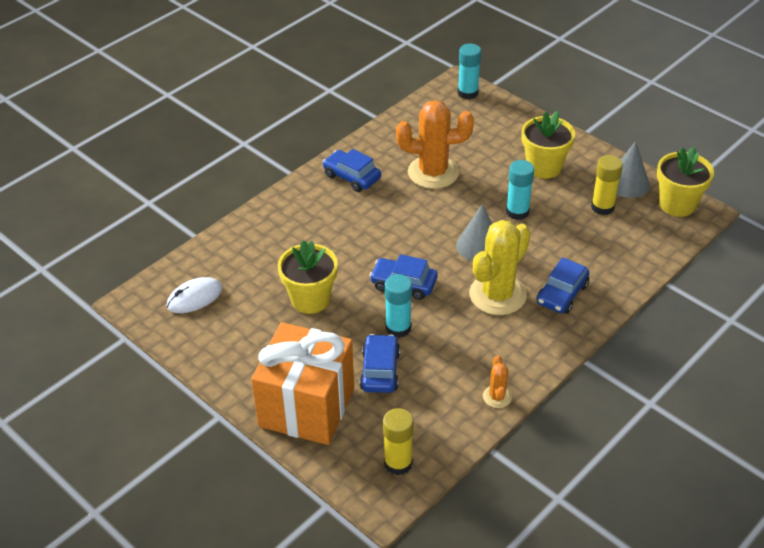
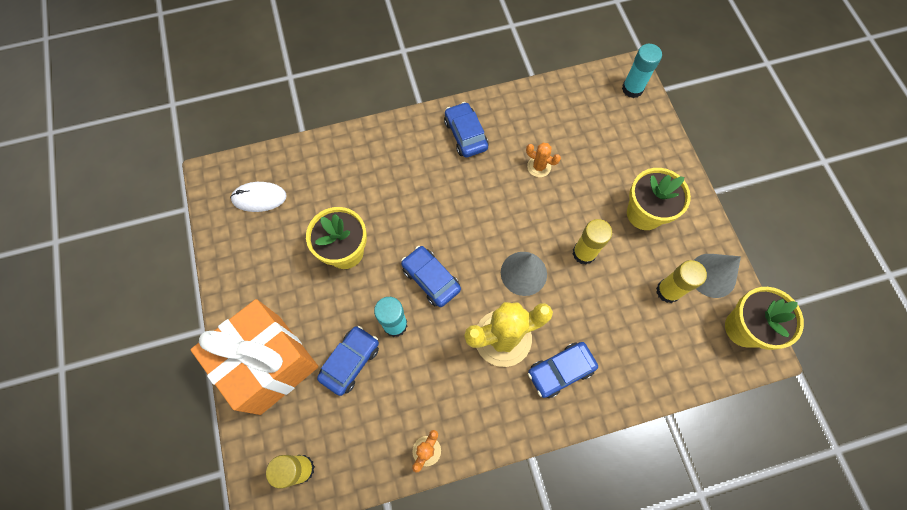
camera: 30 degrees right, 25 degrees up
orange cactus [396,100,474,189] -> orange cactus [526,143,561,177], size x0.47
turquoise glue stick [506,160,534,220] -> yellow glue stick [573,219,612,264]

